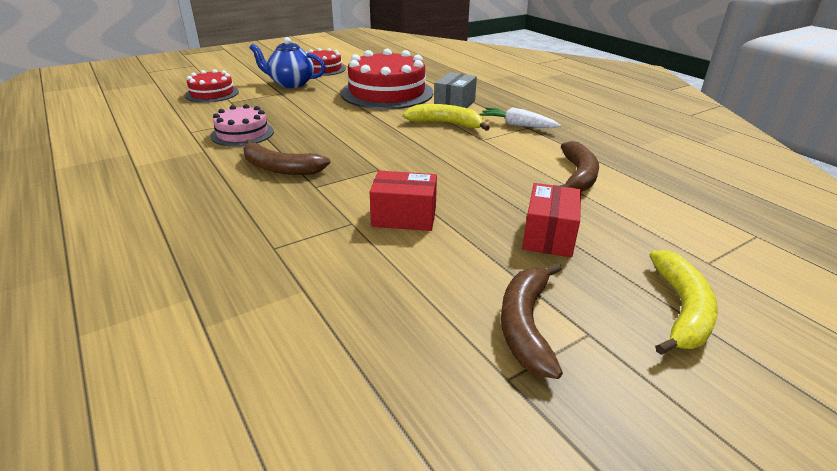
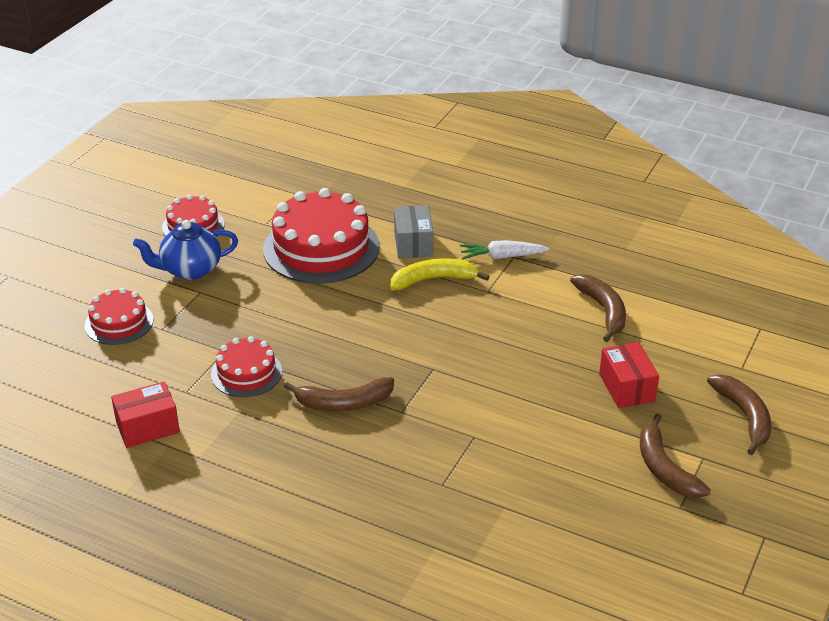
camera: 30 degrees left, 5 degrees up
pink cake [210,104,274,146] -> red cake [211,336,282,397]
red box [370,171,437,231] -> red box moved to [111,381,180,448]
yellow banana [650,250,718,355] -> brown banana [707,374,771,455]

